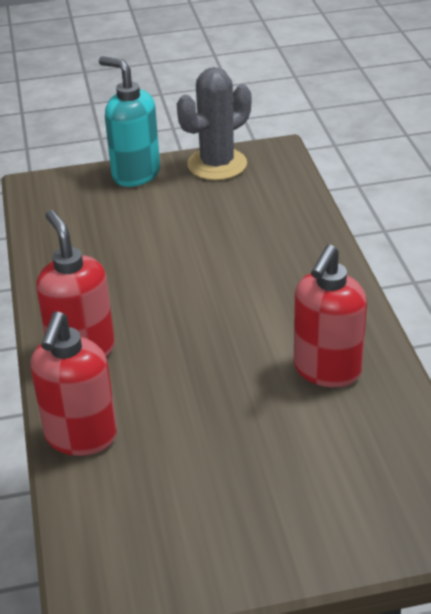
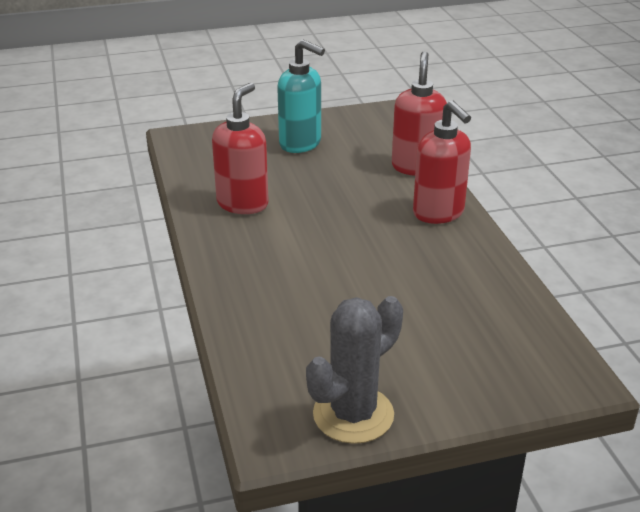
camera: 175 degrees right, 5 degrees down
turquoise soap dispenser [99,56,160,187] -> turquoise soap dispenser moved to [277,39,325,153]

